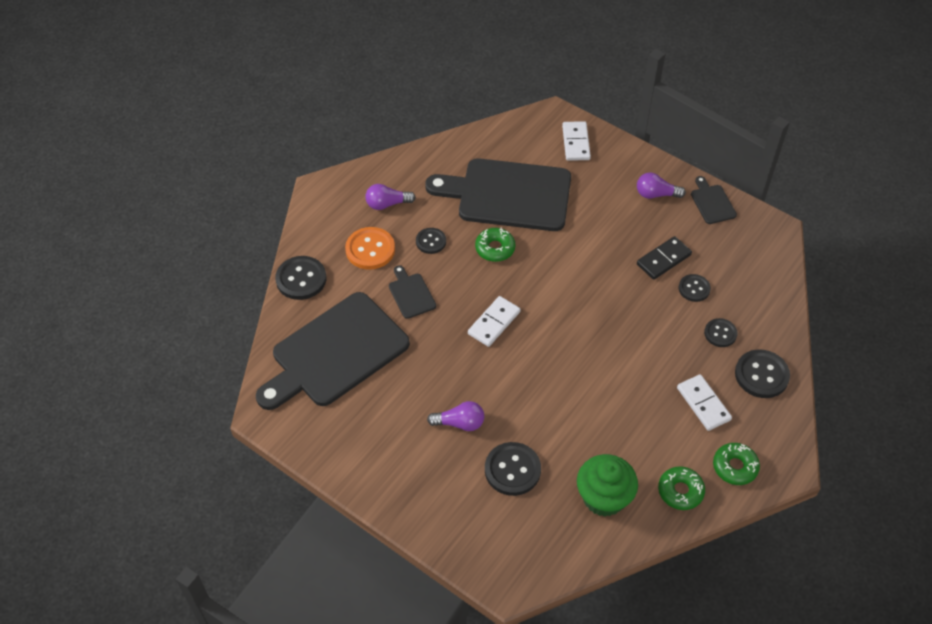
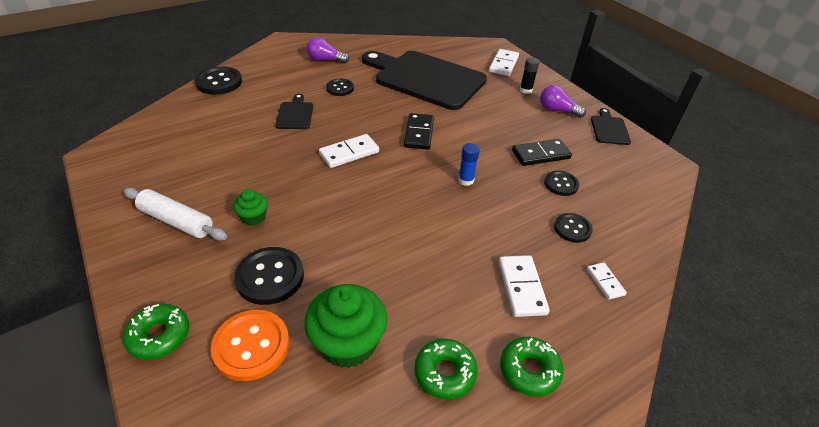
camera: 20 degrees right, 10 degrees down
black cutting board [256,292,410,410] -> none
orange button [345,227,395,270] -> orange button moved to [211,310,290,381]
purple light bulb [427,401,484,431] -> green cupcake [233,189,268,226]
green donut [475,227,515,262] -> green donut moved to [123,304,189,360]
black button [735,349,790,398] -> white domino [587,262,627,300]
none -> white rolling pin [123,188,227,241]
none -> black domino [404,113,434,150]
none -> blue glue stick [458,143,480,186]
none -> black glue stick [520,57,540,94]

